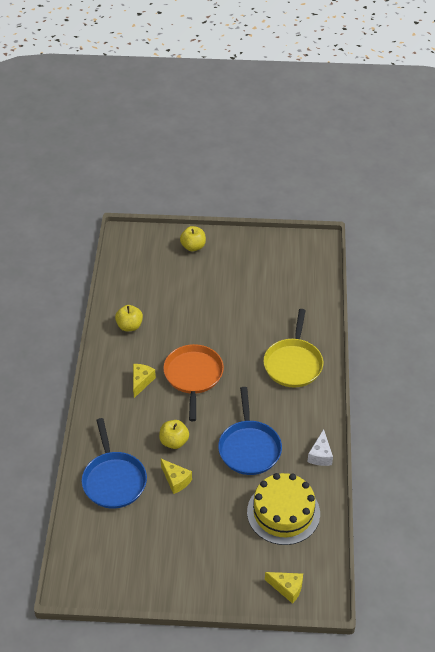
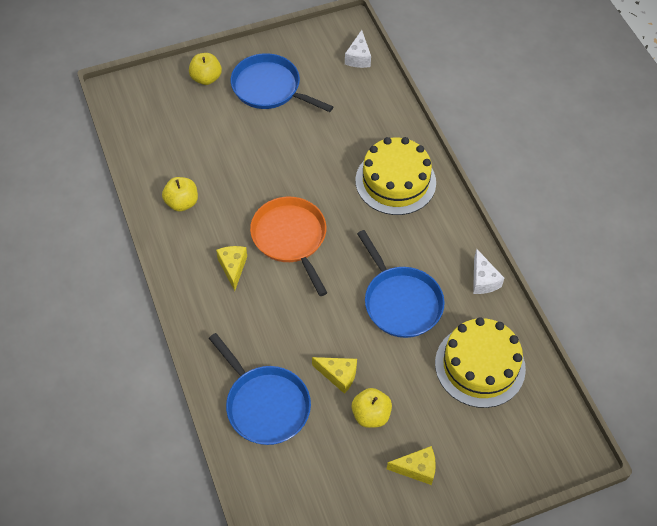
camera: 25 degrees left, 10 degrees up
yellow apple [159,420,189,449] -> yellow apple moved to [352,388,392,428]
yellow pan [263,309,323,387] -> yellow cake [356,137,436,215]
yellow cheese [265,572,303,604] -> yellow cheese moved to [387,446,436,485]
none -> blue pan [231,53,333,112]
none -> white cheese [345,30,371,68]

